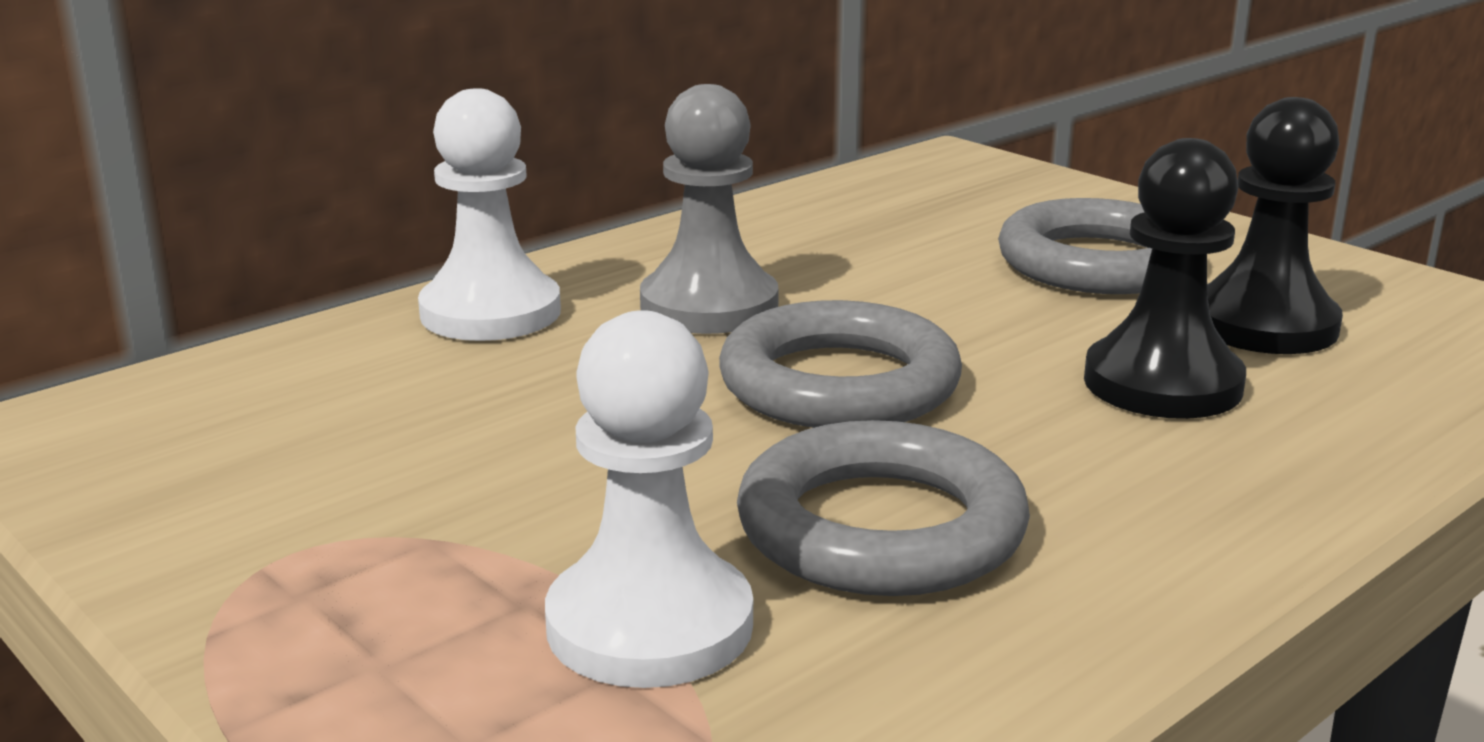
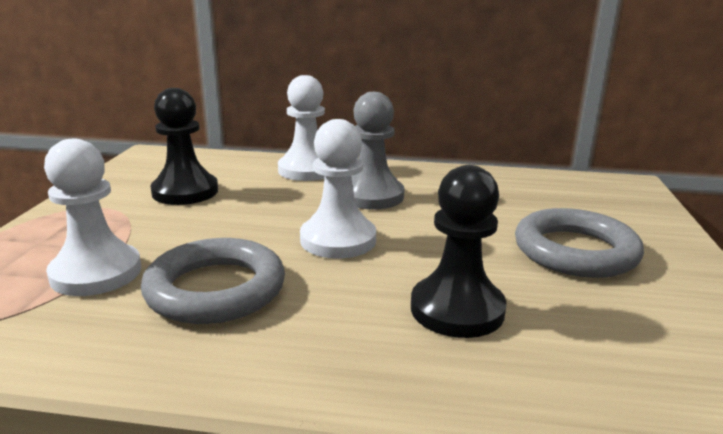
camera: 50 degrees right, 0 degrees up
grey ring [719,300,962,428] -> white pawn [300,119,376,258]
black pawn [1207,97,1343,354] -> black pawn moved to [150,88,218,205]

